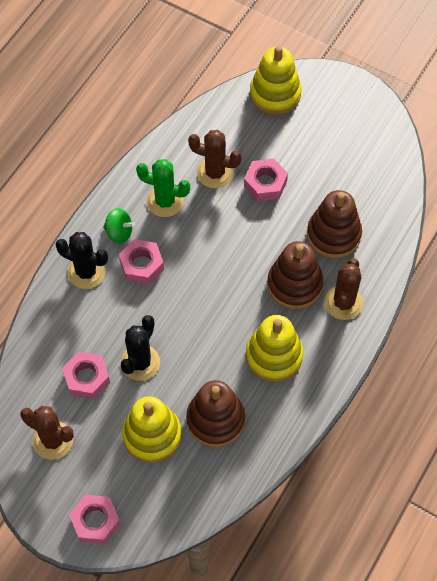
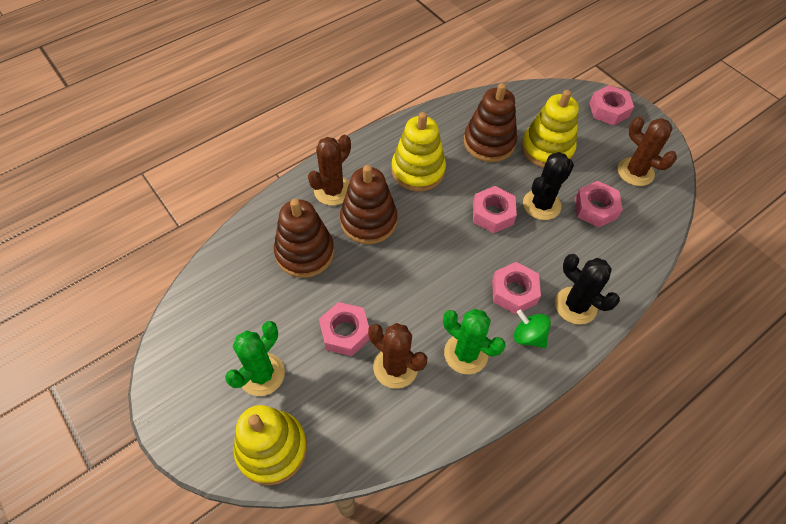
camera: 160 degrees left, 5 degrees down
none -> green cactus [225,321,285,396]
none -> pink nut [473,186,517,233]

